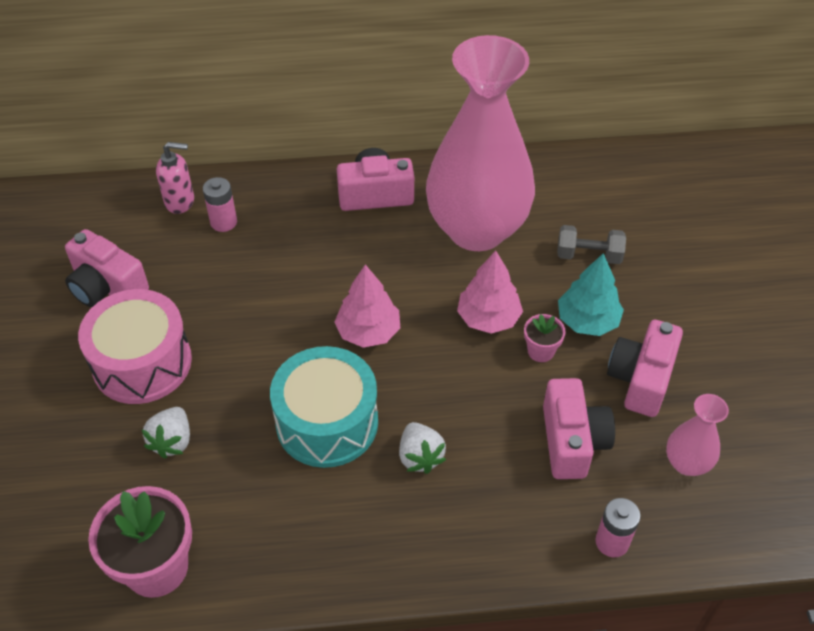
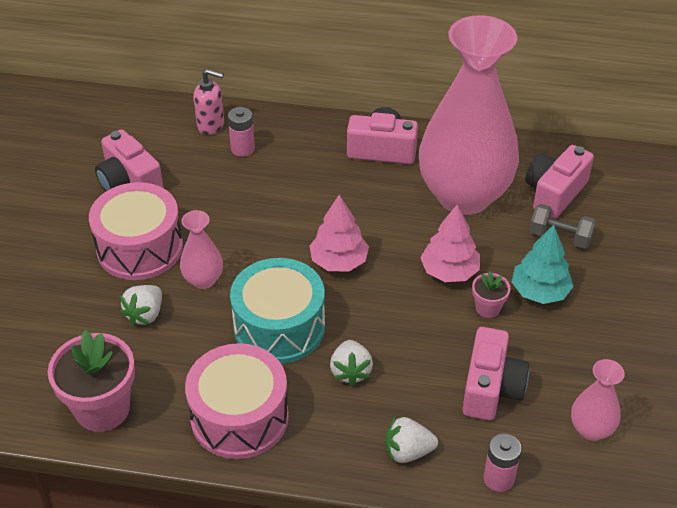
camera: 15 degrees right, 5 degrees down
pink camera [607,320,683,417] -> pink camera moved to [525,145,594,219]
none -> pink vase [180,210,223,289]
none -> pink drum [185,343,289,459]
none -> white strawberry [386,416,438,463]

